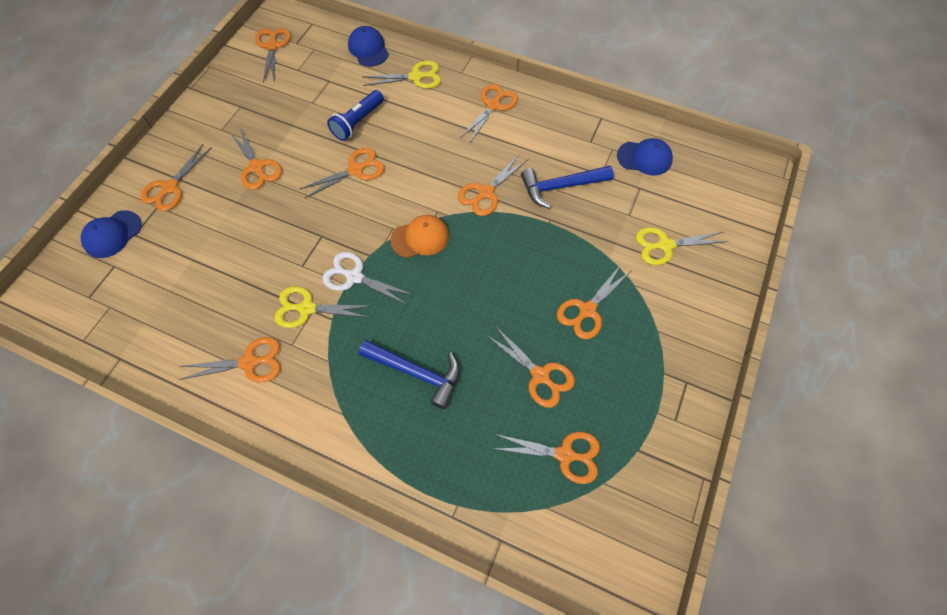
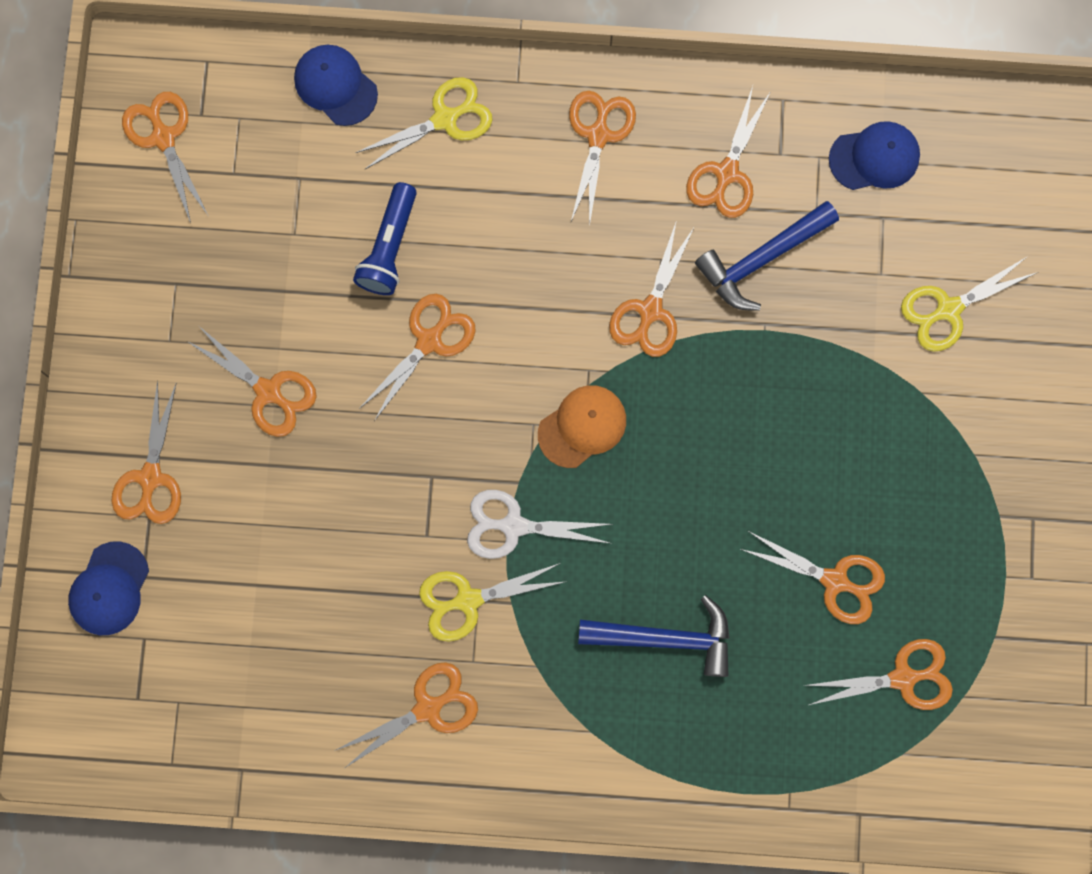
camera: 20 degrees left, 15 degrees up
orange scissors [557,264,631,339] -> orange scissors moved to [686,86,771,218]

